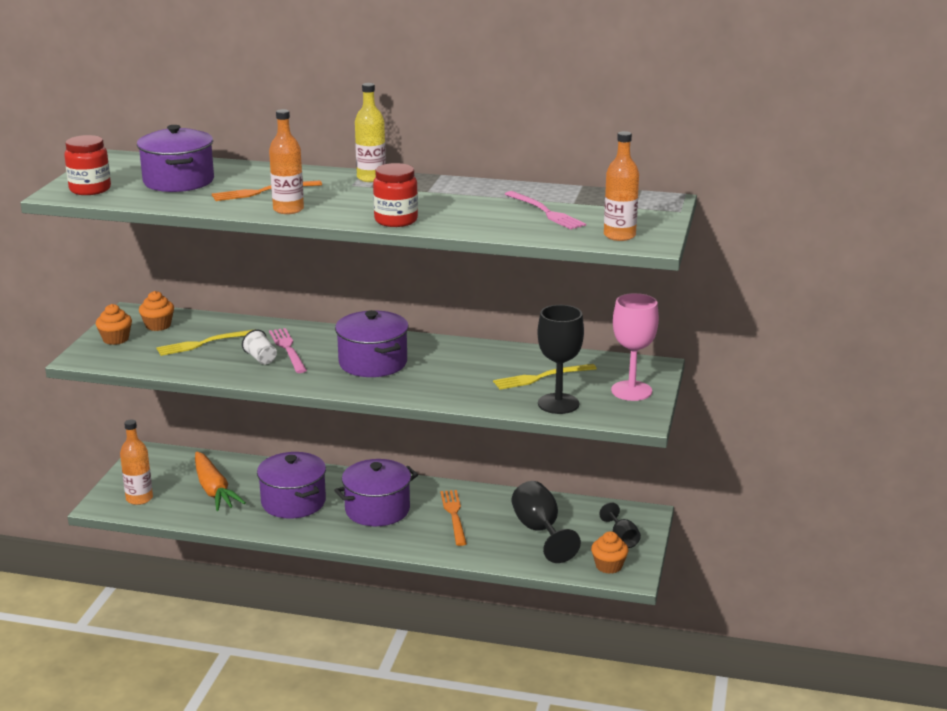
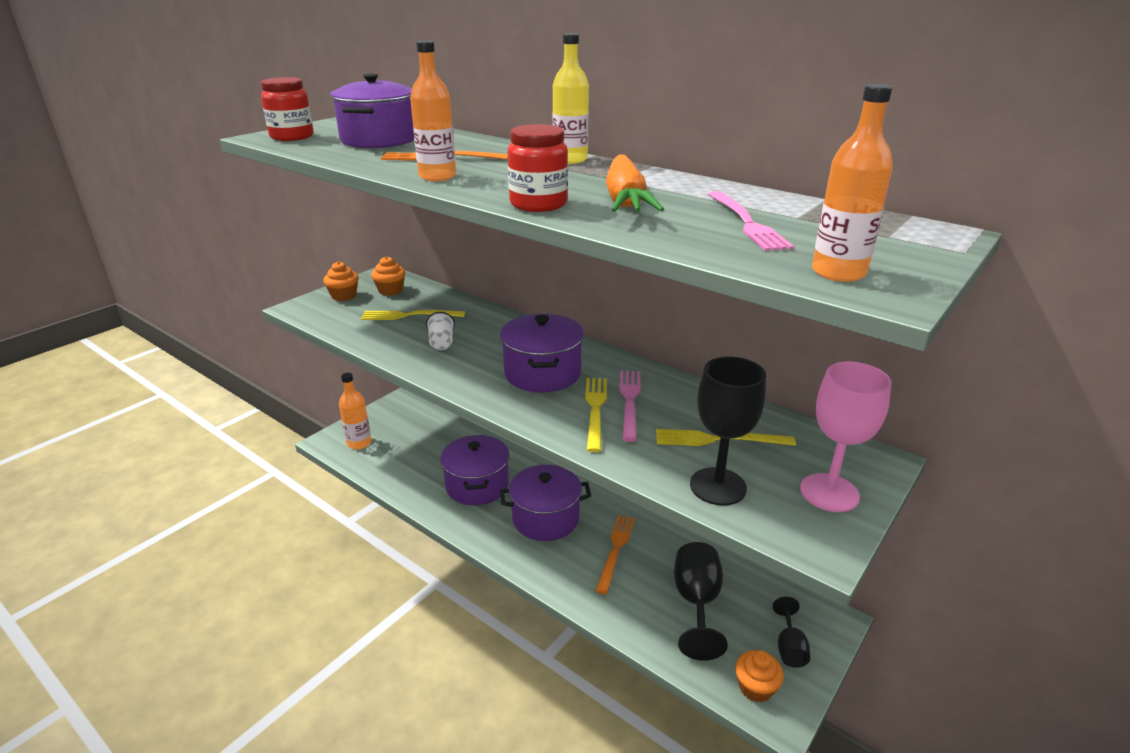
camera: 25 degrees right, 5 degrees up
orange carrot [195,452,246,511] -> orange carrot moved to [606,155,664,212]
pink fork [269,328,307,373] -> pink fork moved to [619,370,641,442]
none -> yellow fork [585,378,607,452]

